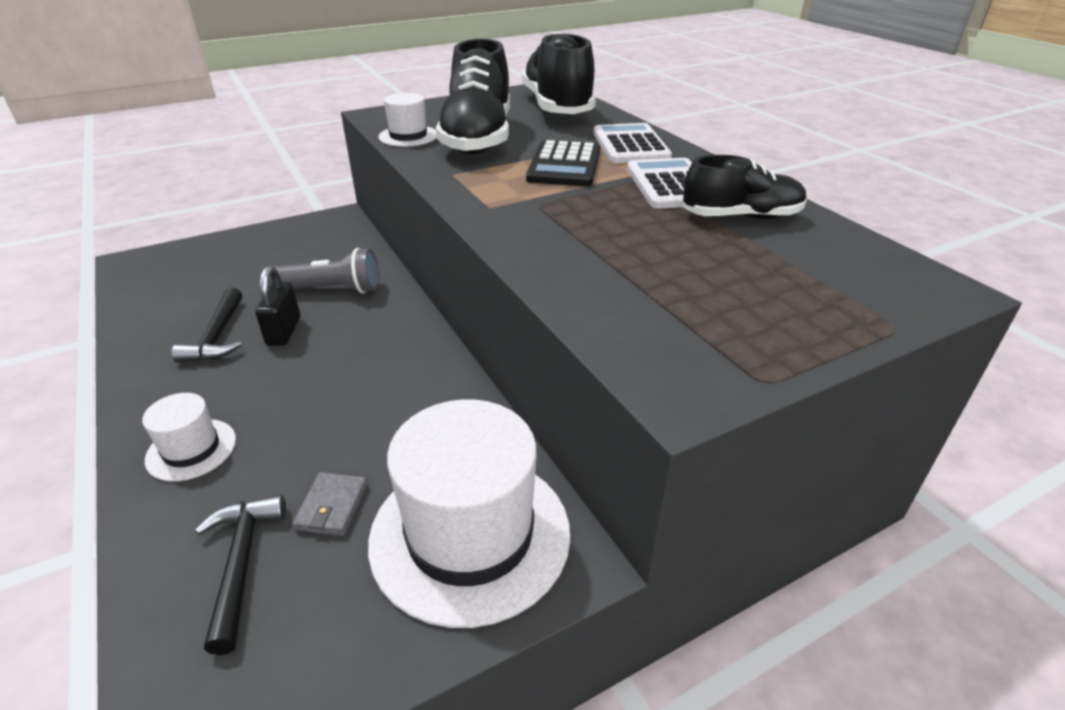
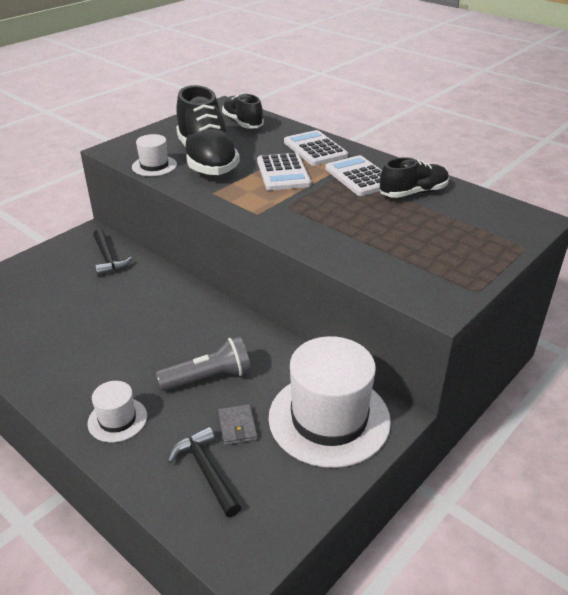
camera: 20 degrees left, 0 degrees up
black hammer [172,288,242,363] -> black hammer moved to [93,229,132,276]
black padlock [255,266,300,346] -> none
grey flashlight [269,248,379,294] -> grey flashlight moved to [156,336,251,391]
black shoe [522,32,596,114] -> black shoe [222,93,264,128], size x0.59
black calculator [526,140,600,186] -> white calculator [257,153,311,190]

